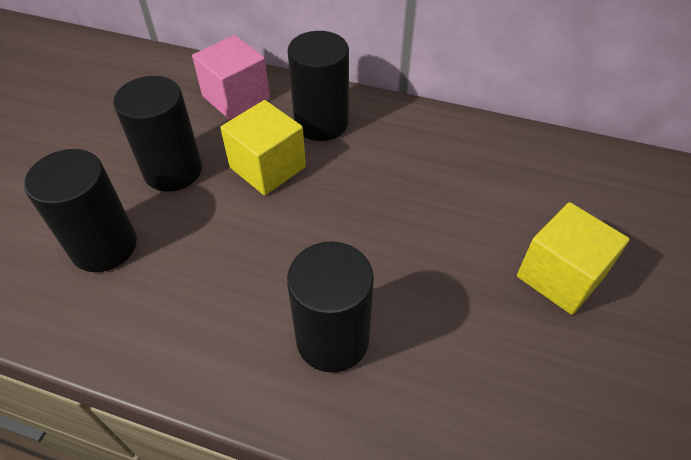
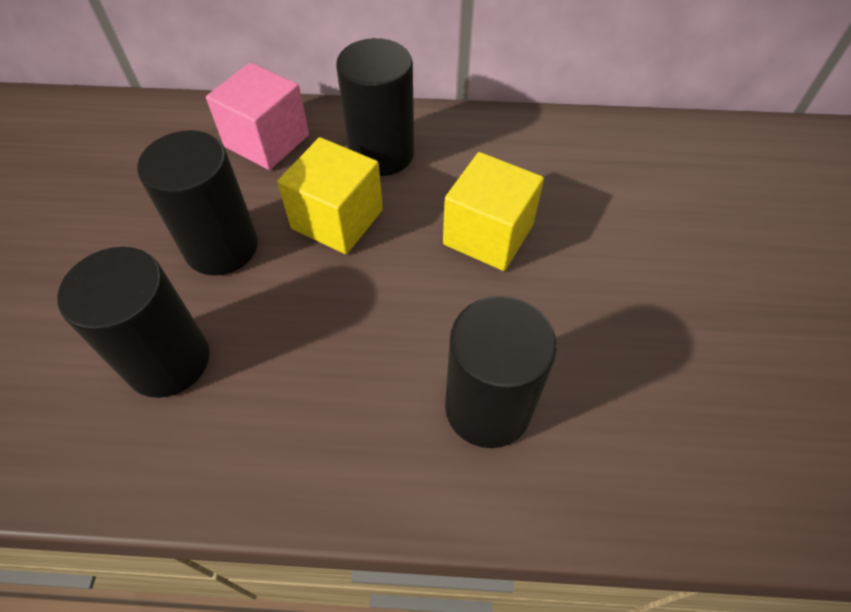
camera: 15 degrees left, 5 degrees up
yellow cube [517,202,630,315] -> yellow cube moved to [443,152,544,271]

